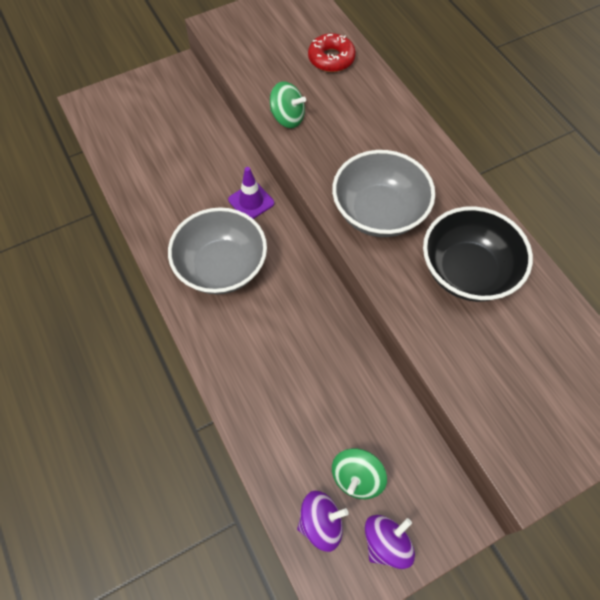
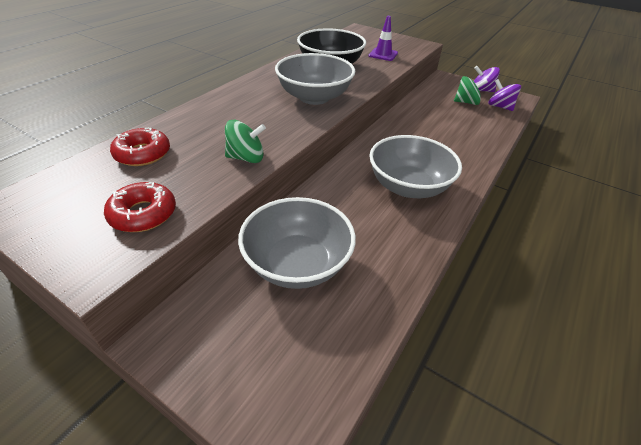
camera: 120 degrees left, 20 degrees down
purple traffic cone [228,167,274,219] -> purple traffic cone moved to [368,16,398,61]
green spinning top [270,81,306,128] -> green spinning top turned 90 degrees clockwise [225,120,266,163]
none -> red donut [104,182,176,232]
none -> grey bowl [238,197,356,289]

